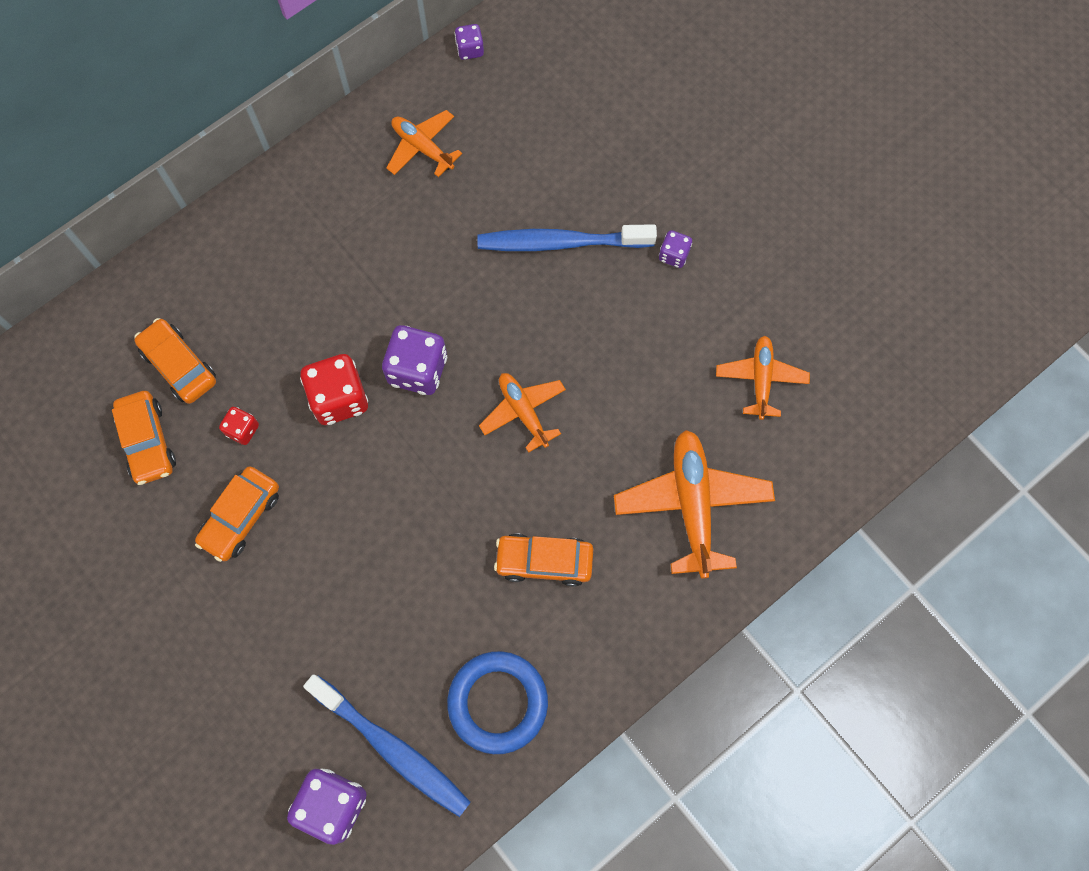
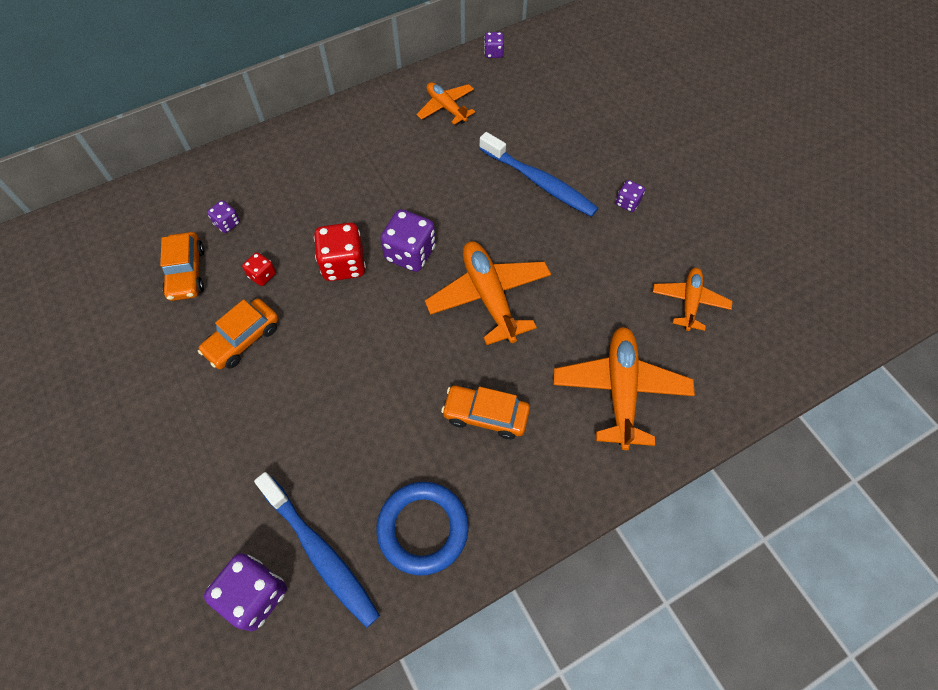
camera: 10 degrees right, 10 degrees down
orange car [134,318,216,404] -> purple dice [207,200,240,233]
blue toothbrush [477,224,657,251] -> blue toothbrush turned 150 degrees counterclockwise [479,132,598,217]
orange plane [479,373,566,453] -> orange plane [425,241,551,345], size x1.65

